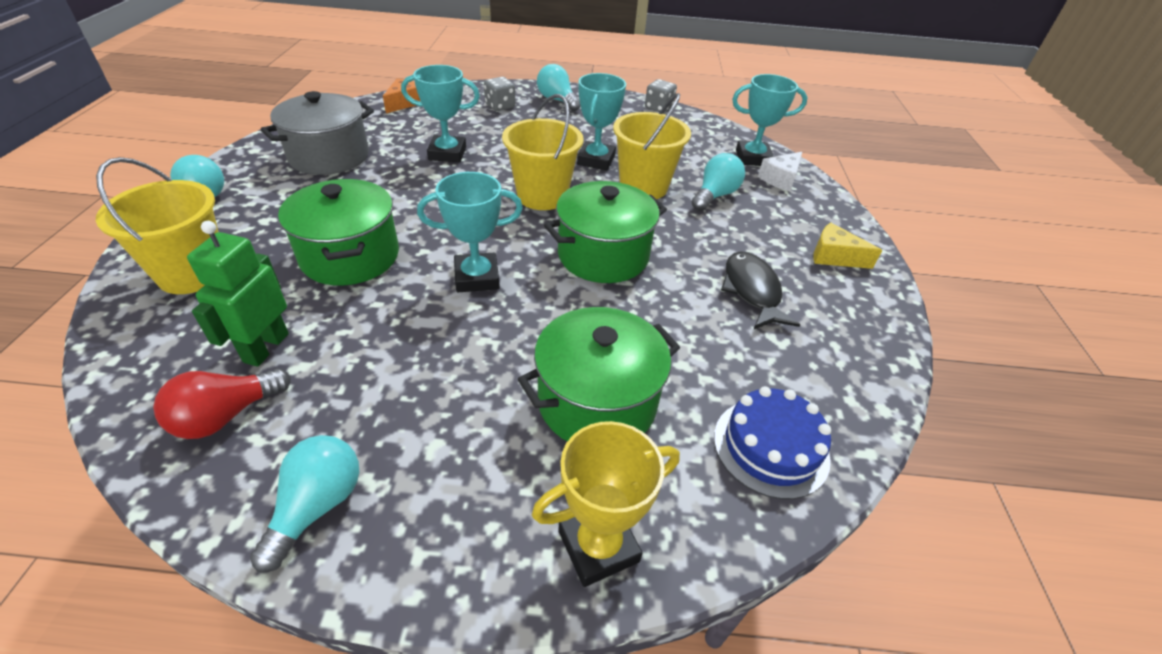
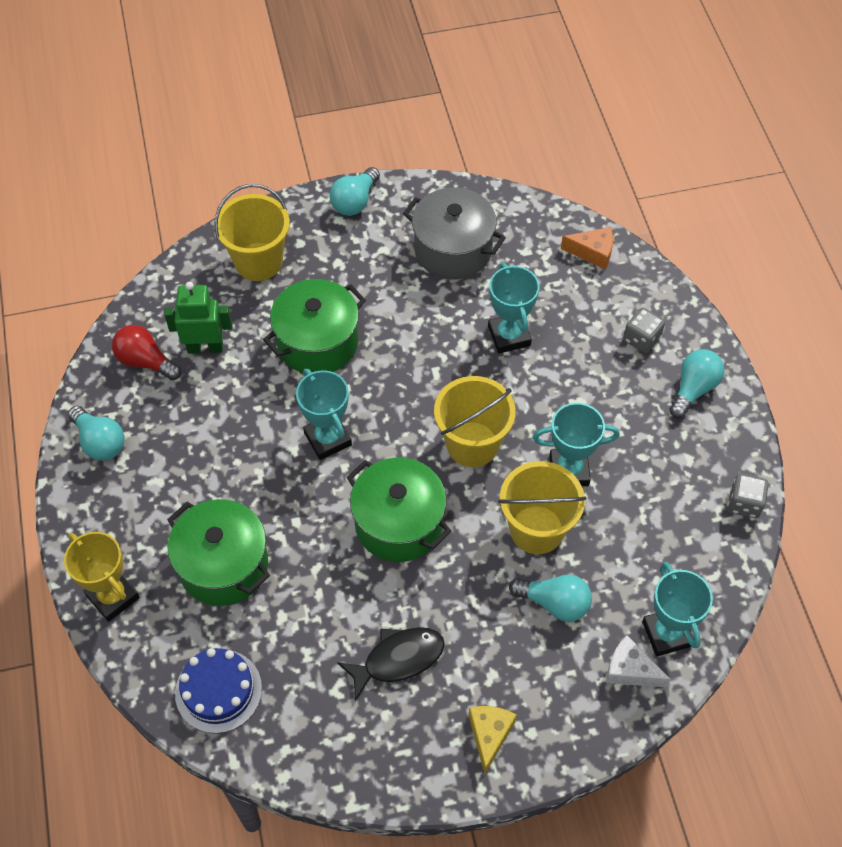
camera: 75 degrees right, 15 degrees up
turquoise light bulb [250,435,359,572] -> turquoise light bulb turned 45 degrees clockwise [68,406,124,461]

